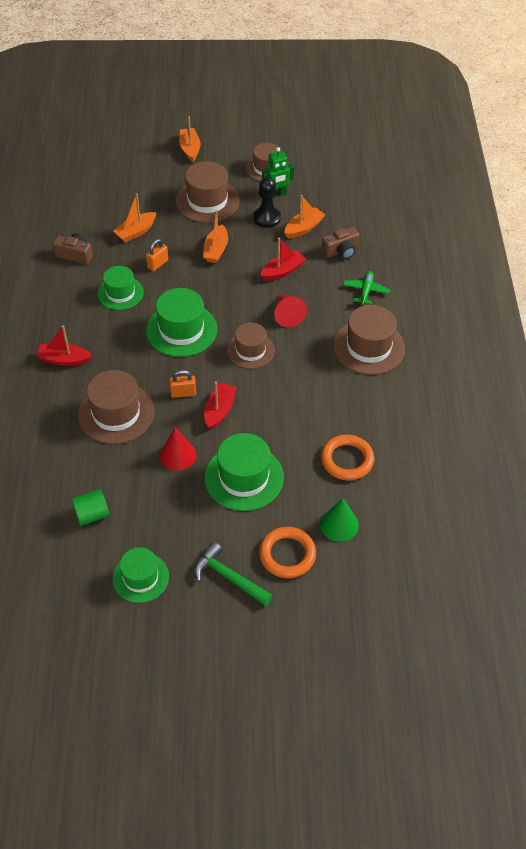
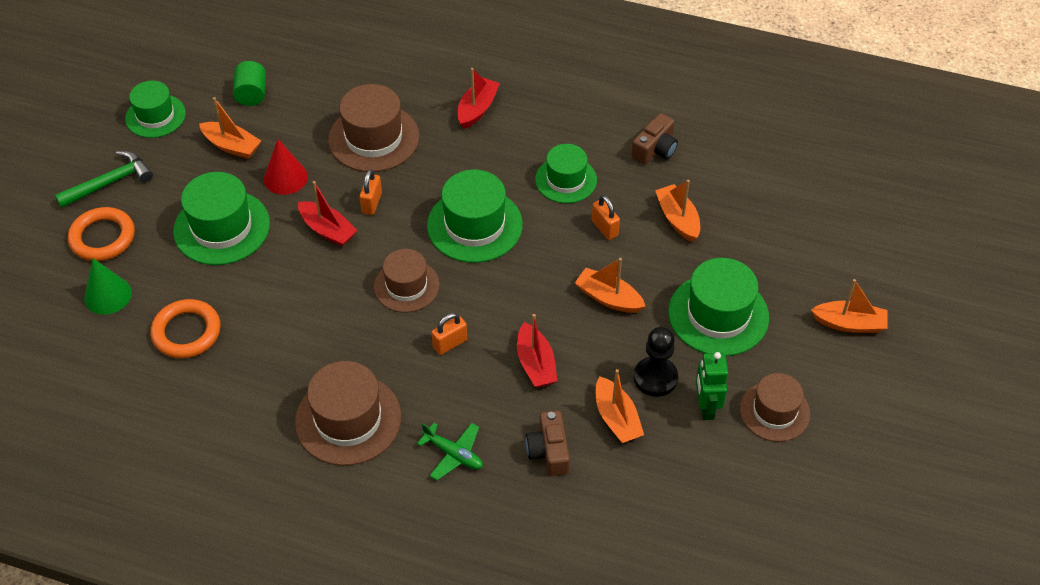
camera: 110 degrees right, 0 degrees up
brown hat [176,161,240,223] -> green hat [668,258,769,356]
red cone [274,294,307,328] -> orange padlock [431,313,467,355]
none -> orange boat [199,97,261,159]

